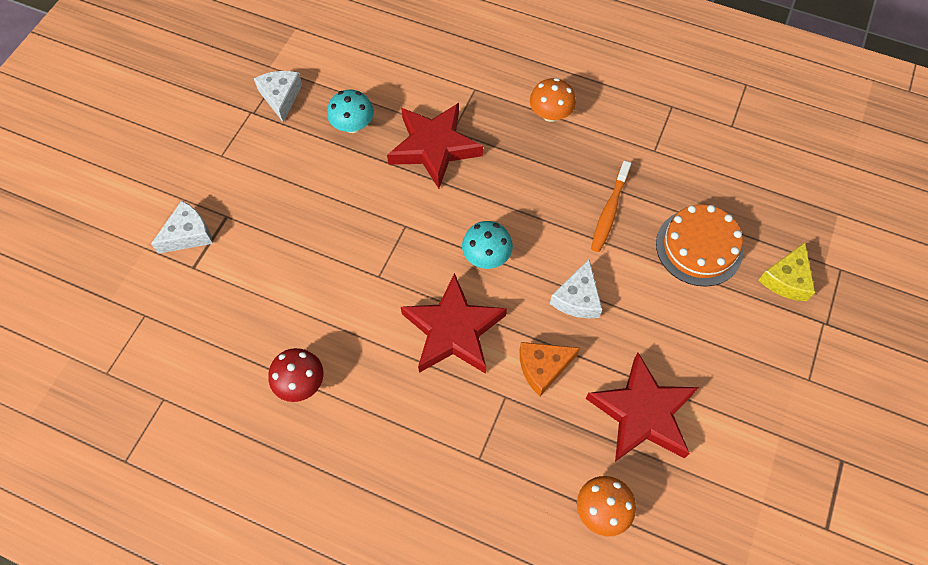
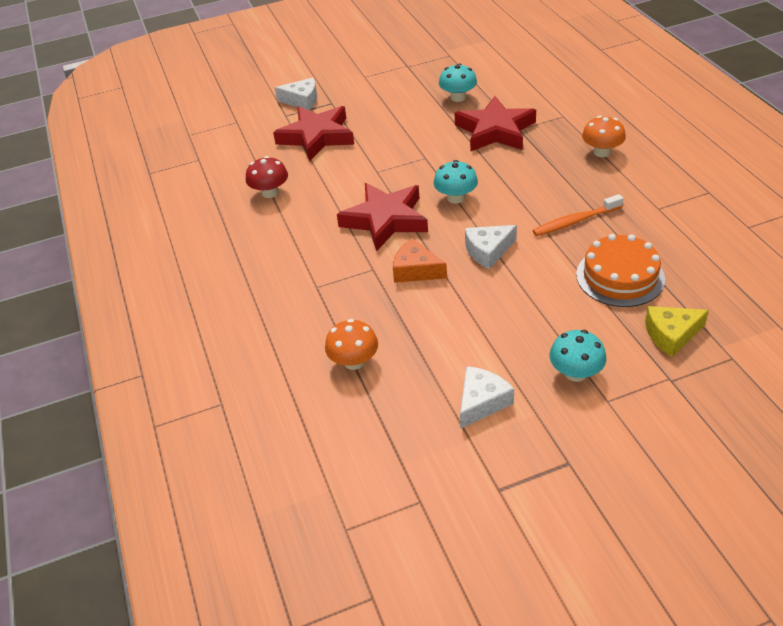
camera: 50 degrees right, 20 degrees down
white cheese [254,71,302,122] -> white cheese moved to [460,366,514,429]
red star [586,353,699,462] -> red star moved to [273,106,354,161]
none -> turquoise mushroom [550,330,606,382]

